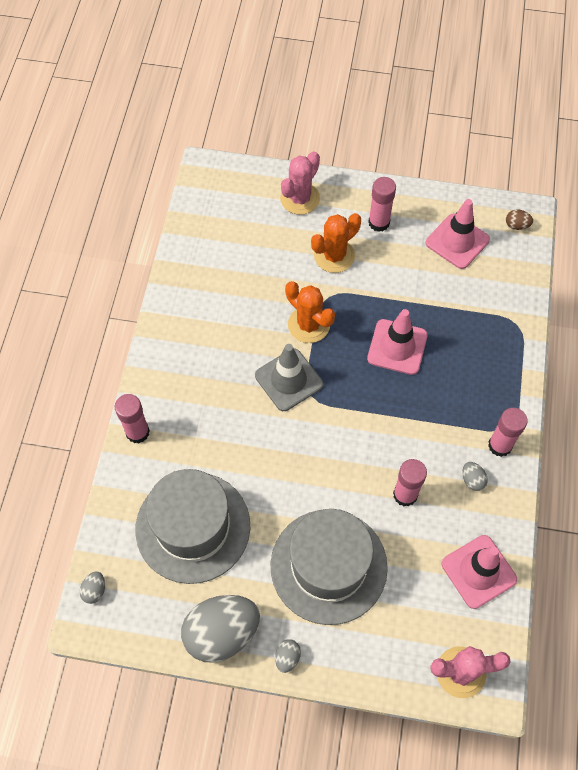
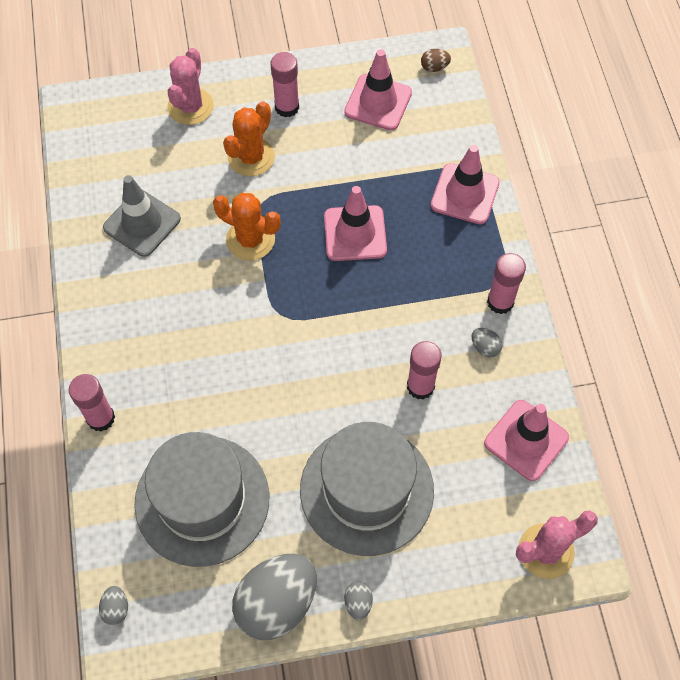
camera: 20 degrees left, 0 degrees up
grey traffic cone [255,344,323,411] -> grey traffic cone moved to [103,175,181,257]
none -> pink traffic cone [431,145,500,224]

